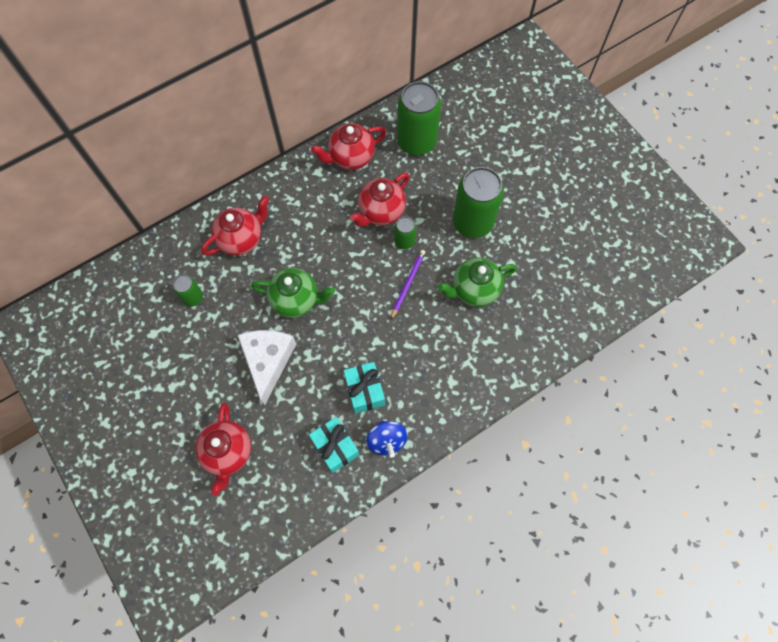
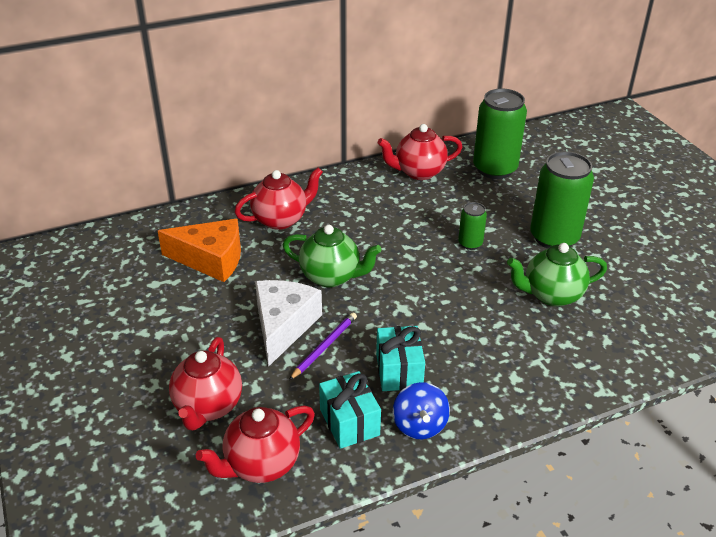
camera: 10 degrees right, 30 degrees down
green can [173,275,203,307] -> orange cheese [158,219,241,282]
red teapot [350,173,410,227] -> red teapot moved to [196,406,315,483]
purple pencil [391,250,426,319] -> purple pencil moved to [289,313,357,380]

